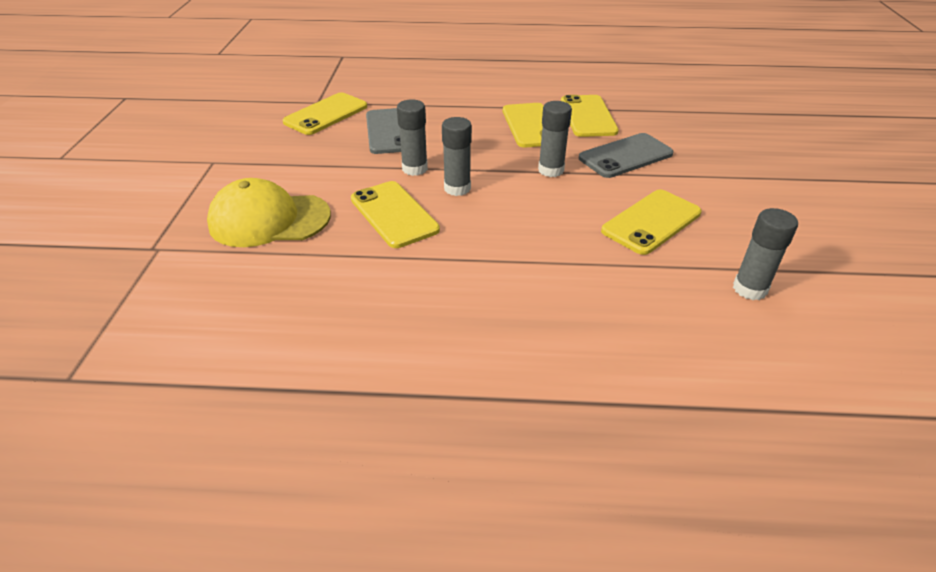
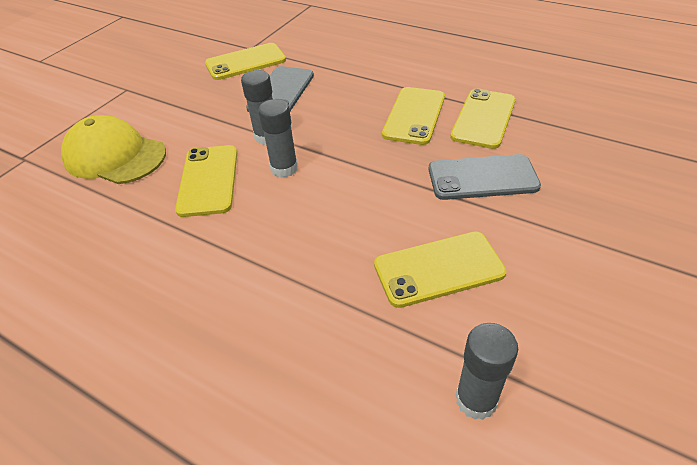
camera: 30 degrees right, 5 degrees up
grey glue stick [538,101,572,177] -> none

